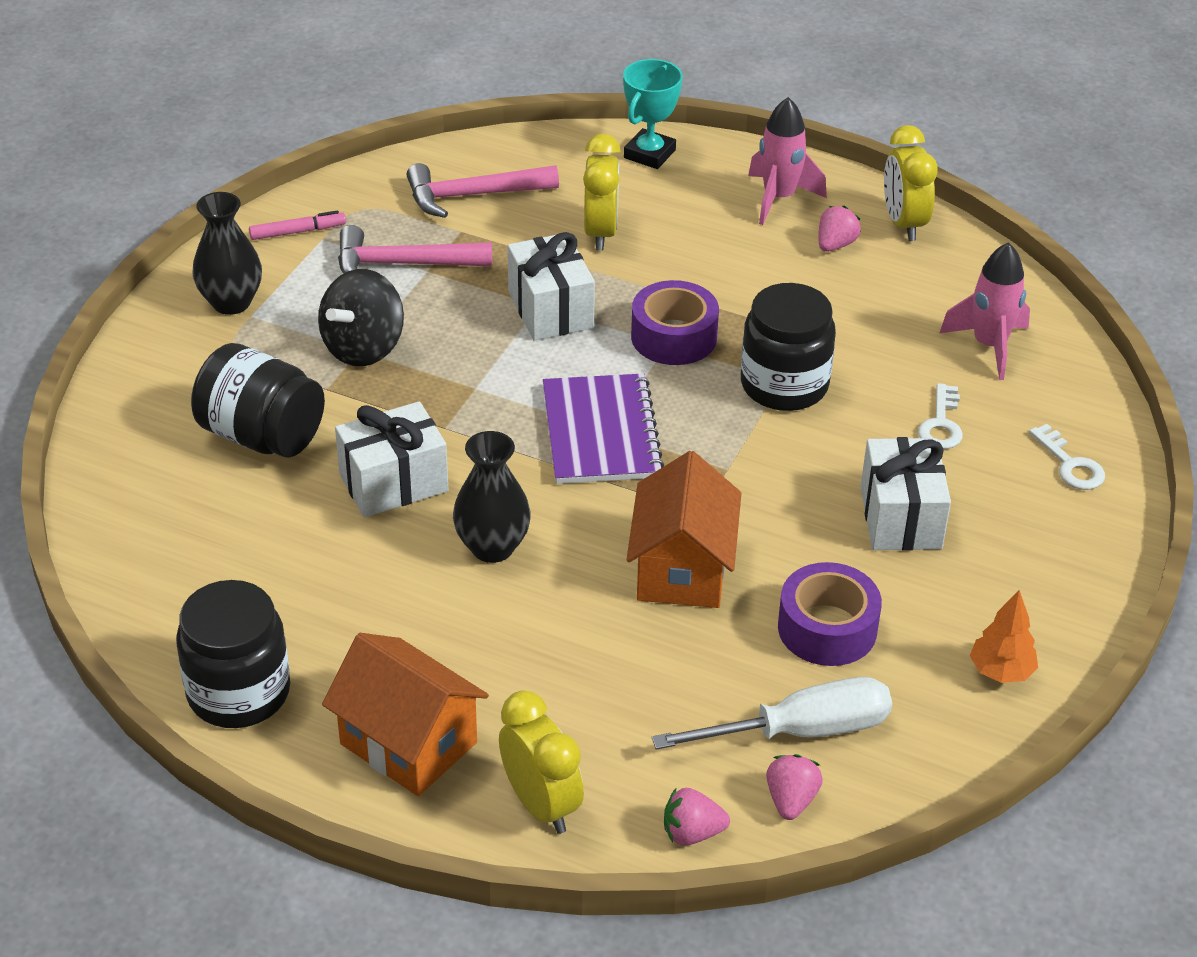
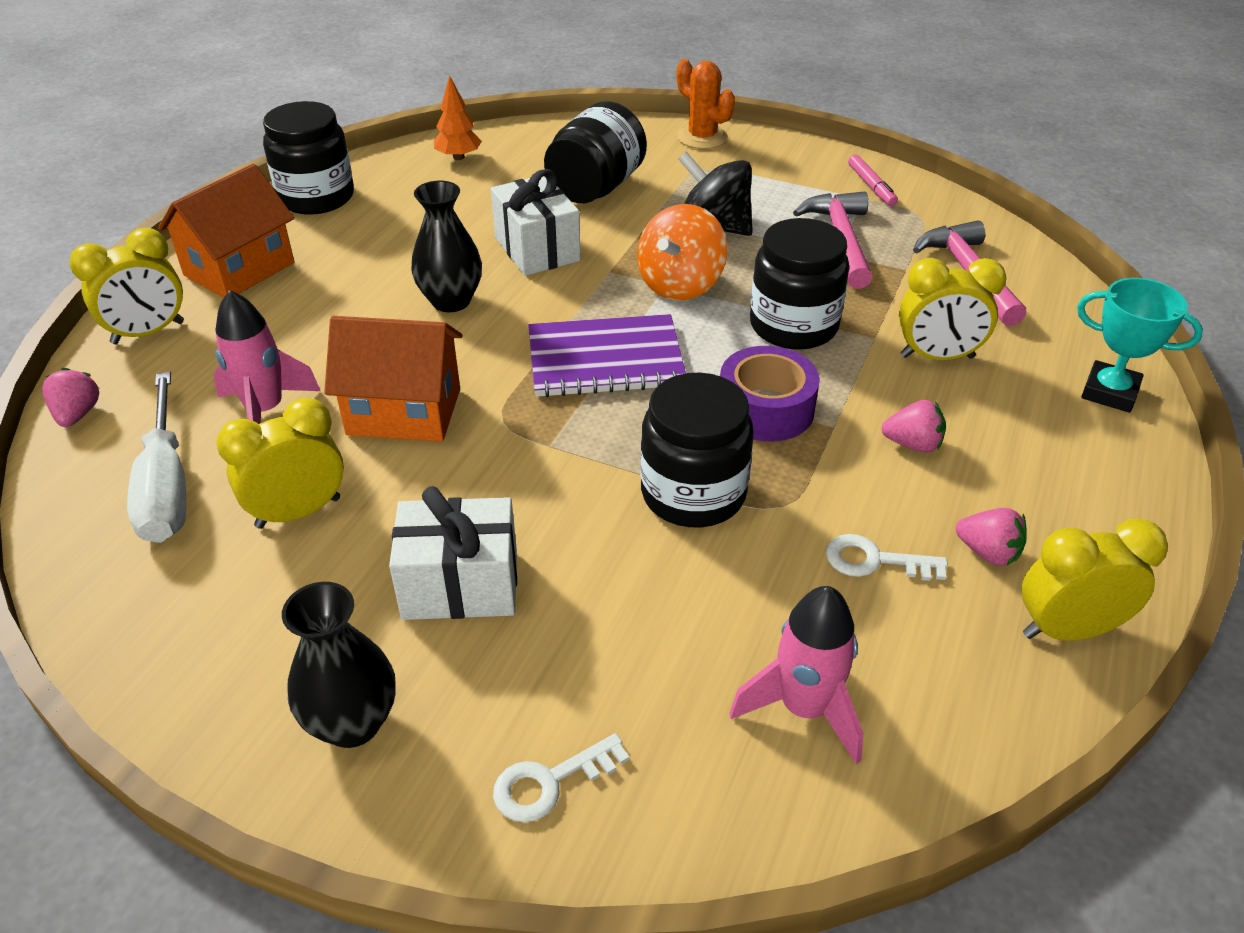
camera: 90 degrees right, 0 degrees up
black vase [192,192,262,315] -> black vase moved to [282,582,396,748]
white gift [508,232,595,341] -> black jar [750,218,849,350]
pink rocket [748,97,827,225] -> pink rocket moved to [213,290,320,424]
pink strawberry [766,754,823,820] -> pink strawberry moved to [881,400,946,453]
purple tape [778,562,882,666] -> yellow clock [216,398,344,529]
white key [918,383,963,449] -> white key moved to [826,534,948,581]
orange tree [970,590,1038,683] -> orange tree moved to [434,76,482,160]
none -> orange spinning top [637,204,727,301]
none -> orange cactus [677,59,735,149]

